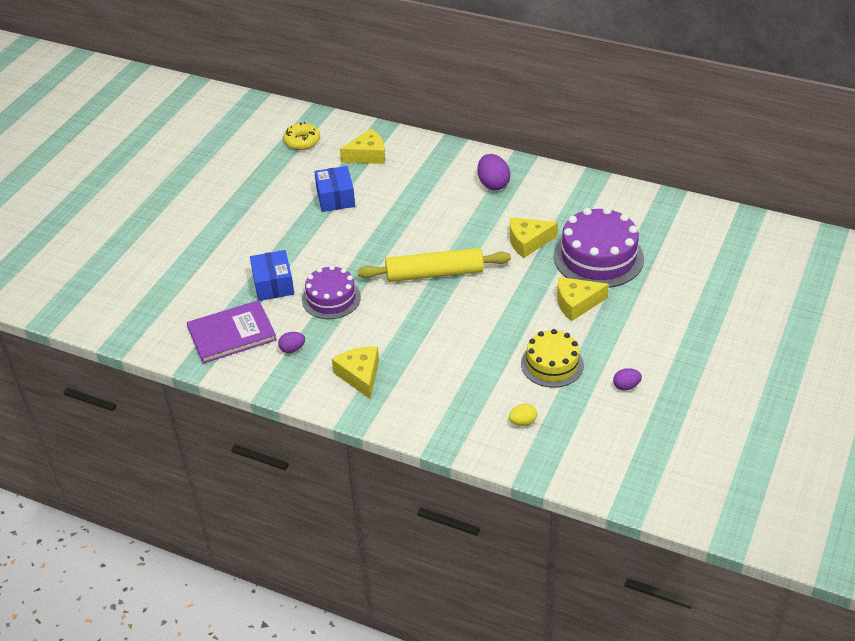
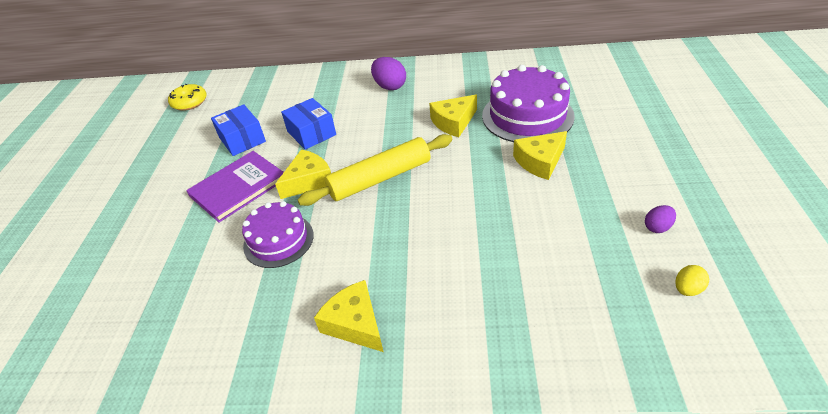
camera: 20 degrees left, 0 degrees up
purple book [187,300,277,364] -> purple book moved to [186,151,284,223]
blue box [250,250,294,301] -> blue box moved to [281,98,336,150]
purple egg [278,332,305,353] -> none
yellow cheese [340,128,385,164] -> yellow cheese moved to [275,149,331,199]
yellow egg [509,404,537,426] -> yellow egg moved to [675,265,709,296]
yellow cake [521,329,584,388] -> none

